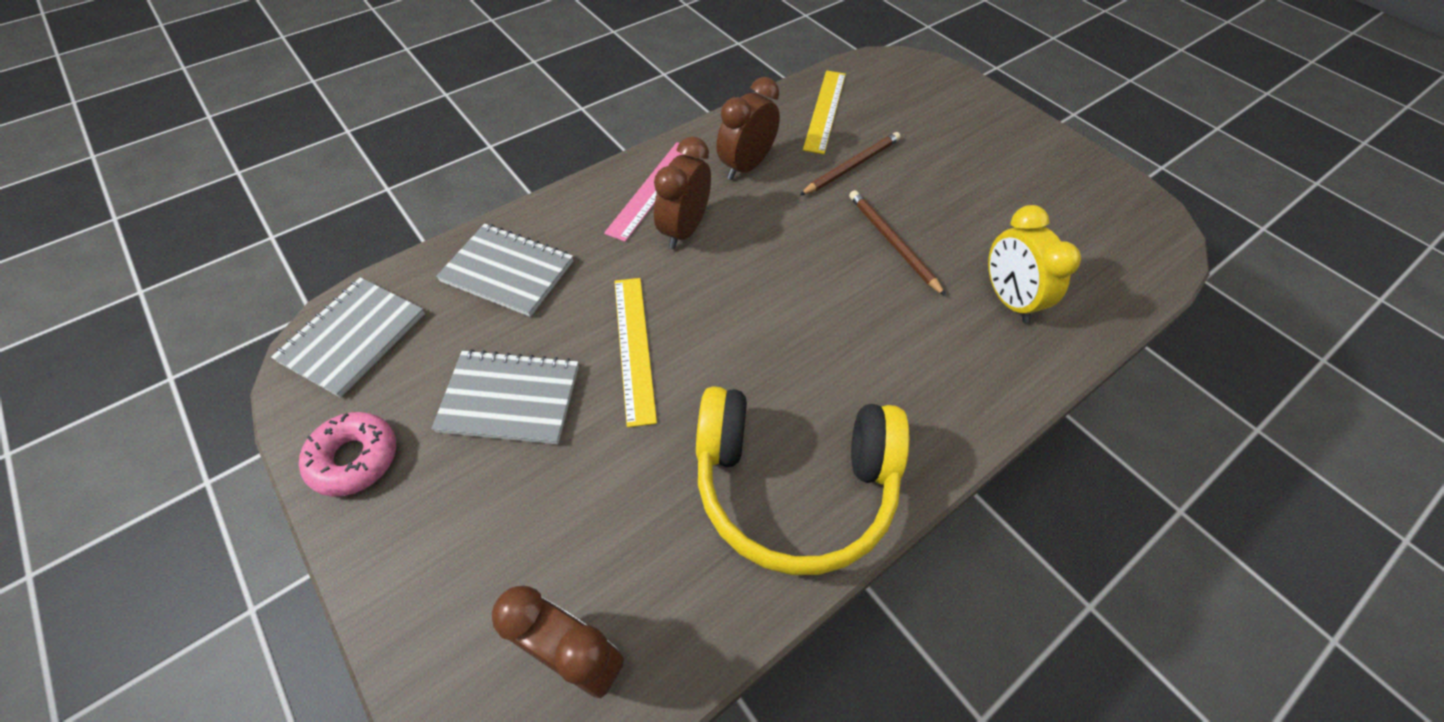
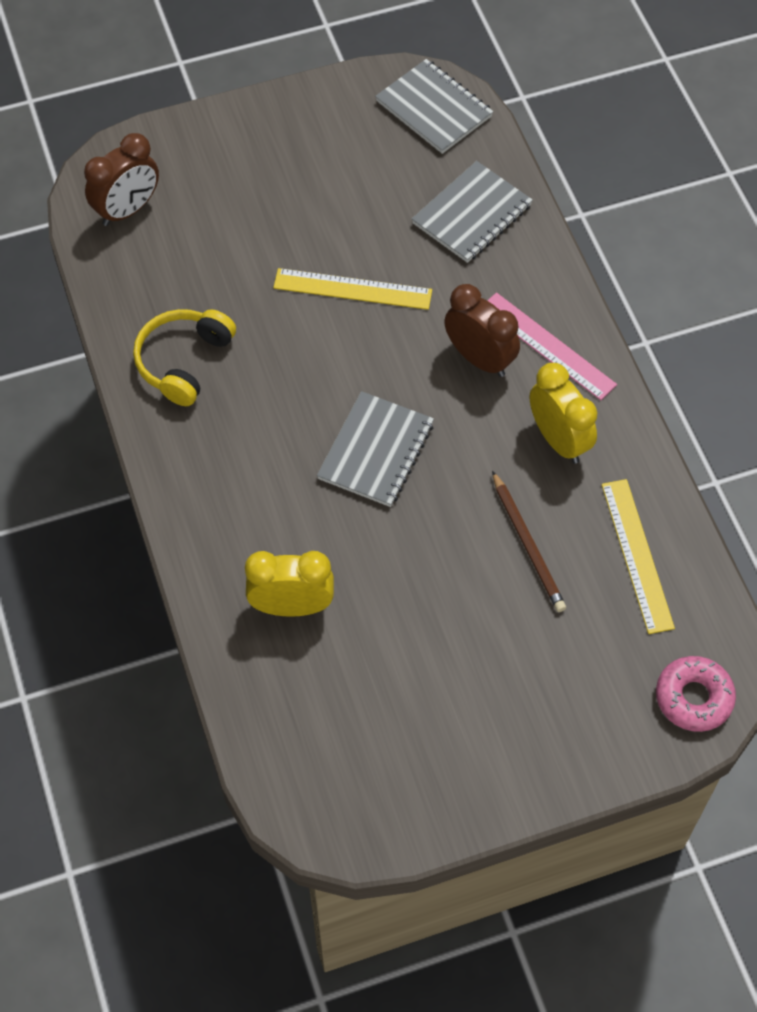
camera: 110 degrees right, 5 degrees up
pink donut [299,412,396,497] -> pink donut moved to [656,656,736,732]
grey notebook [431,349,579,444] -> grey notebook moved to [317,391,434,507]
yellow headphones [696,386,910,575] -> yellow headphones [133,309,236,406], size x0.62
brown clock [716,77,780,180] -> yellow clock [530,363,597,464]
yellow ruler [803,70,846,154] -> yellow ruler turned 45 degrees clockwise [601,479,675,634]
brown pencil [849,190,946,296] -> none

